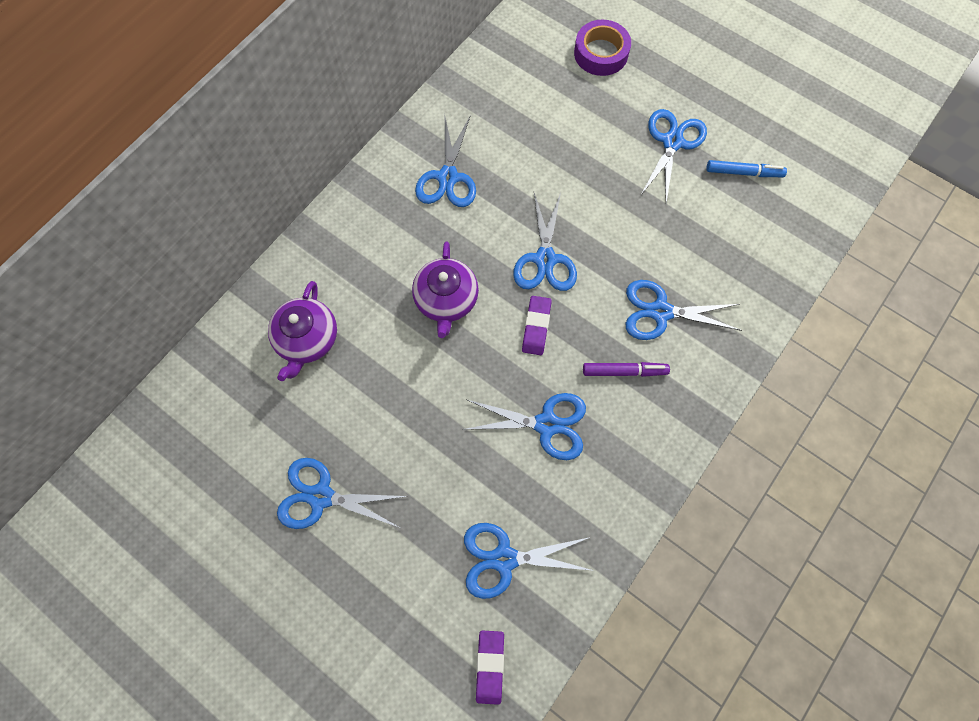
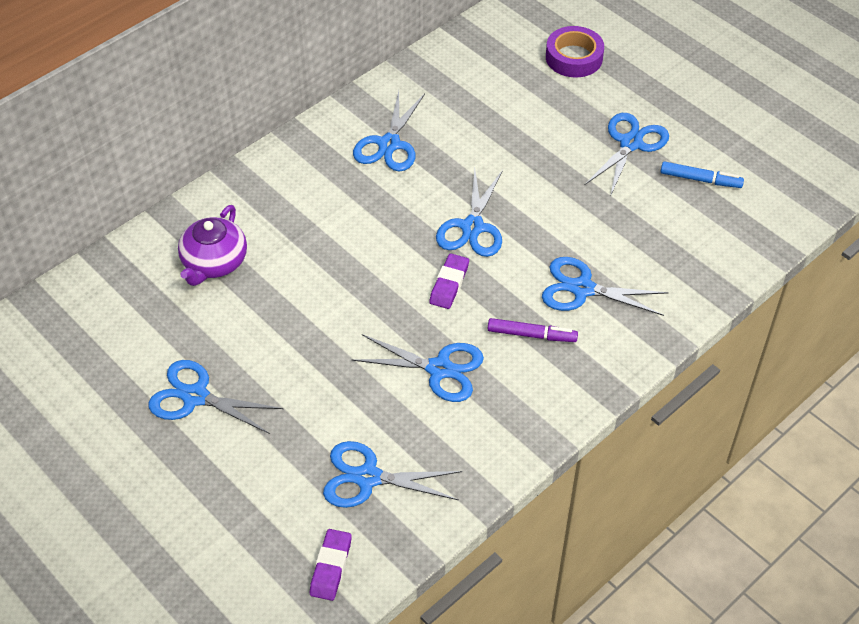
camera: 10 degrees right, 20 degrees down
purple teapot [412,241,479,338] -> none

